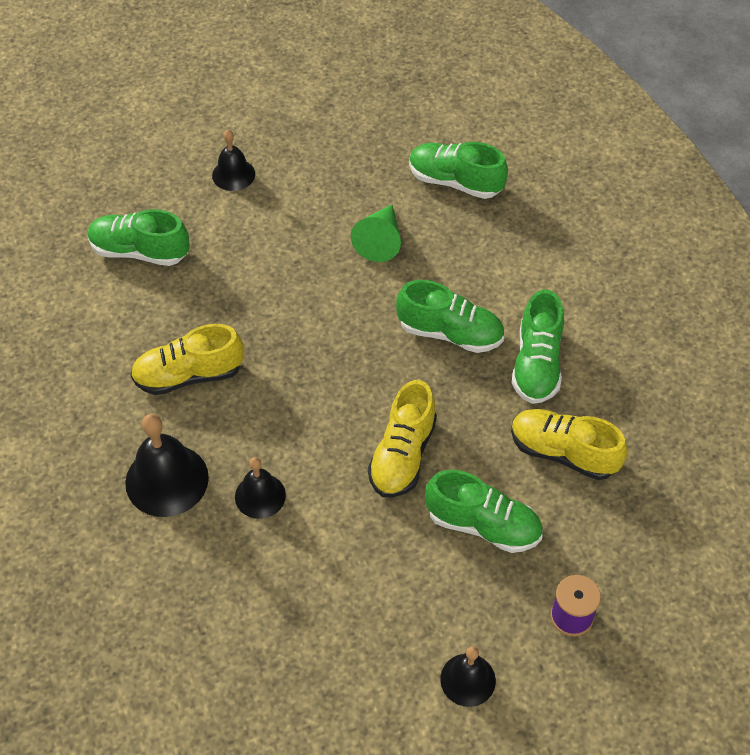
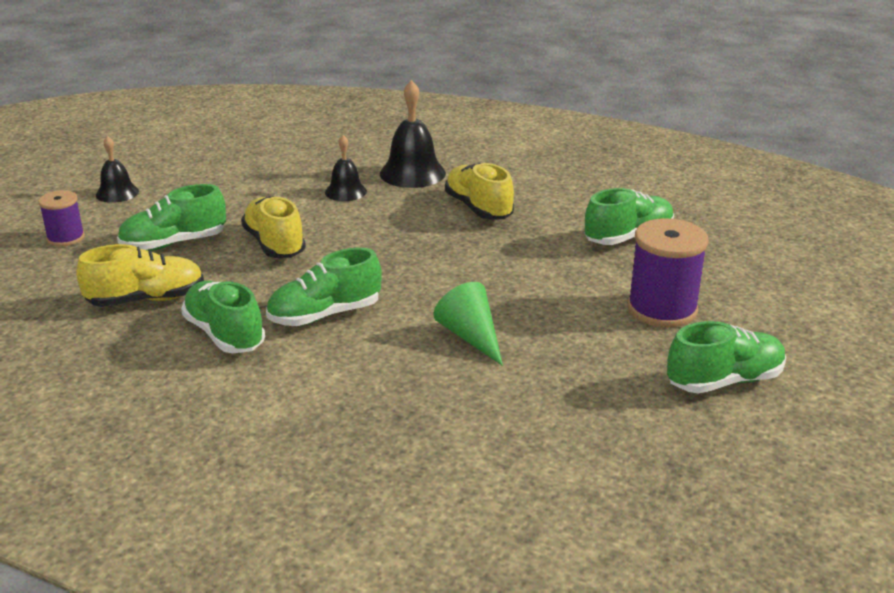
camera: 135 degrees right, 25 degrees down
yellow shoe [130,324,244,395] -> yellow shoe turned 60 degrees counterclockwise [445,163,514,220]
black bell [212,130,255,191] -> purple spool [627,218,709,328]
green shoe [409,142,508,199] -> green shoe moved to [667,321,786,393]

